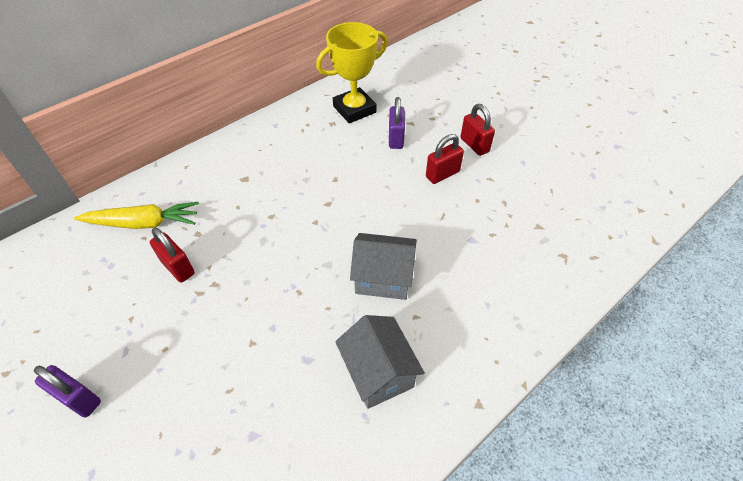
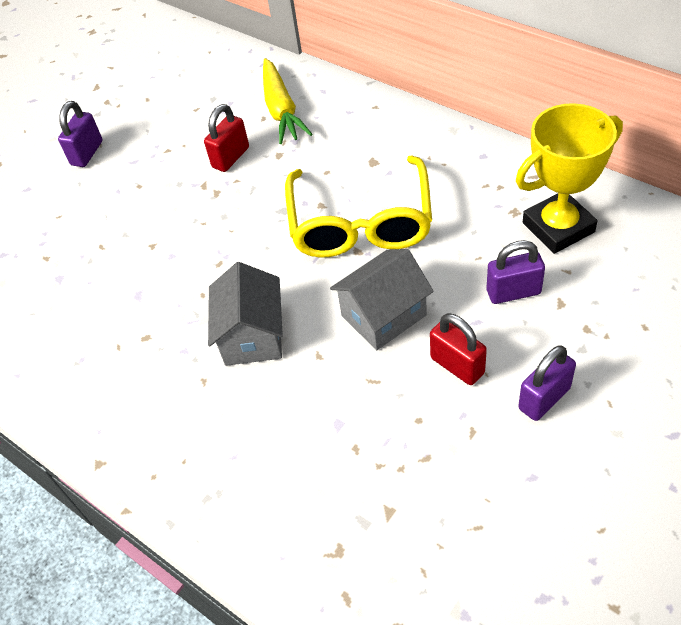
camera: 85 degrees right, 0 degrees up
yellow trophy [316,22,388,123] -> yellow trophy turned 75 degrees counterclockwise [516,103,623,254]
grey house [335,315,425,409] -> grey house moved to [330,249,434,350]
red padlock [460,104,495,156] -> purple padlock [518,345,576,421]
none -> yellow glasses [285,156,432,257]

